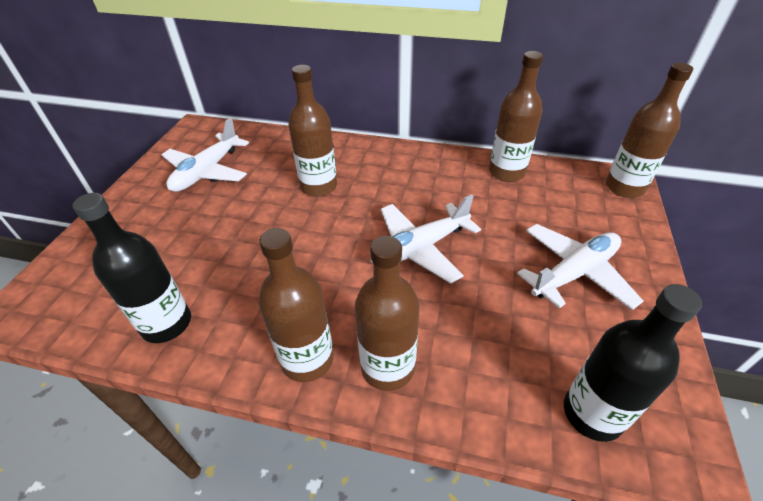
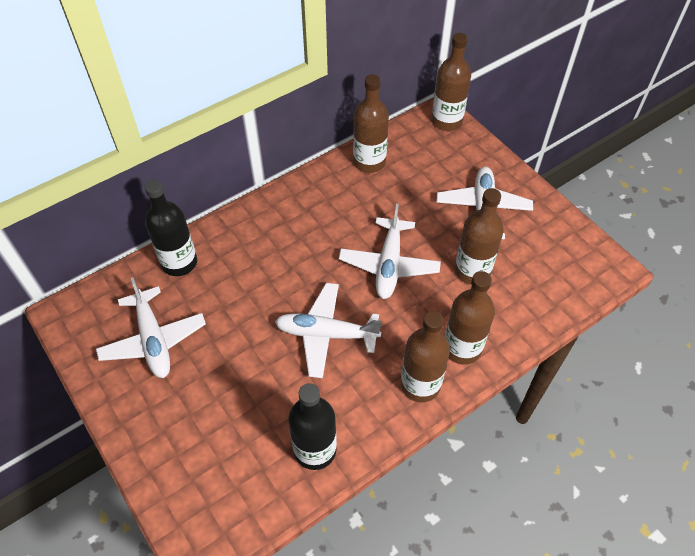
camera: 50 degrees left, 10 degrees up
brown bottle [288,65,337,196] -> brown bottle moved to [455,188,504,284]
black bottle [564,284,702,442] -> black bottle moved to [144,179,197,276]
none -> white plane [275,283,382,378]

